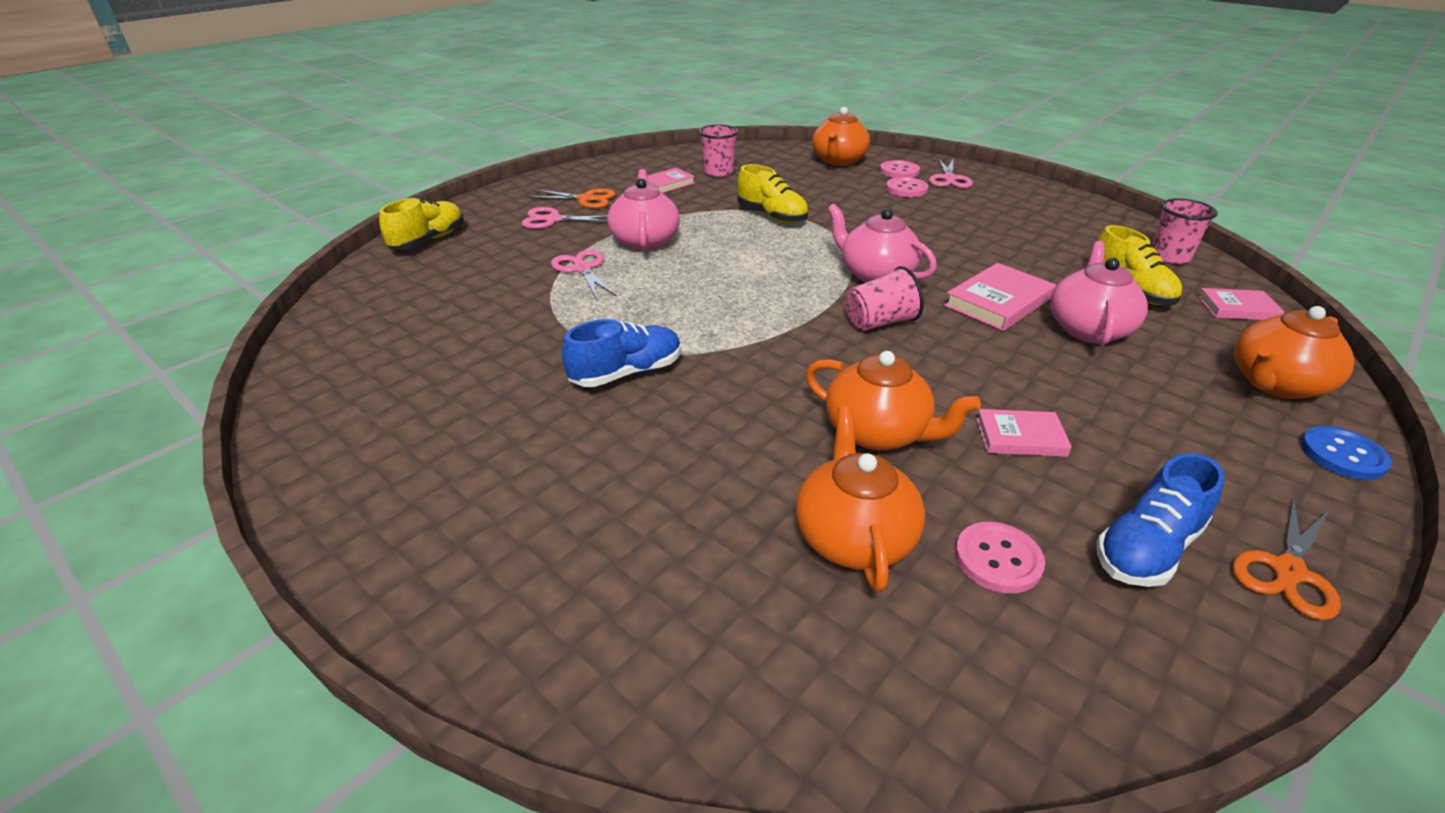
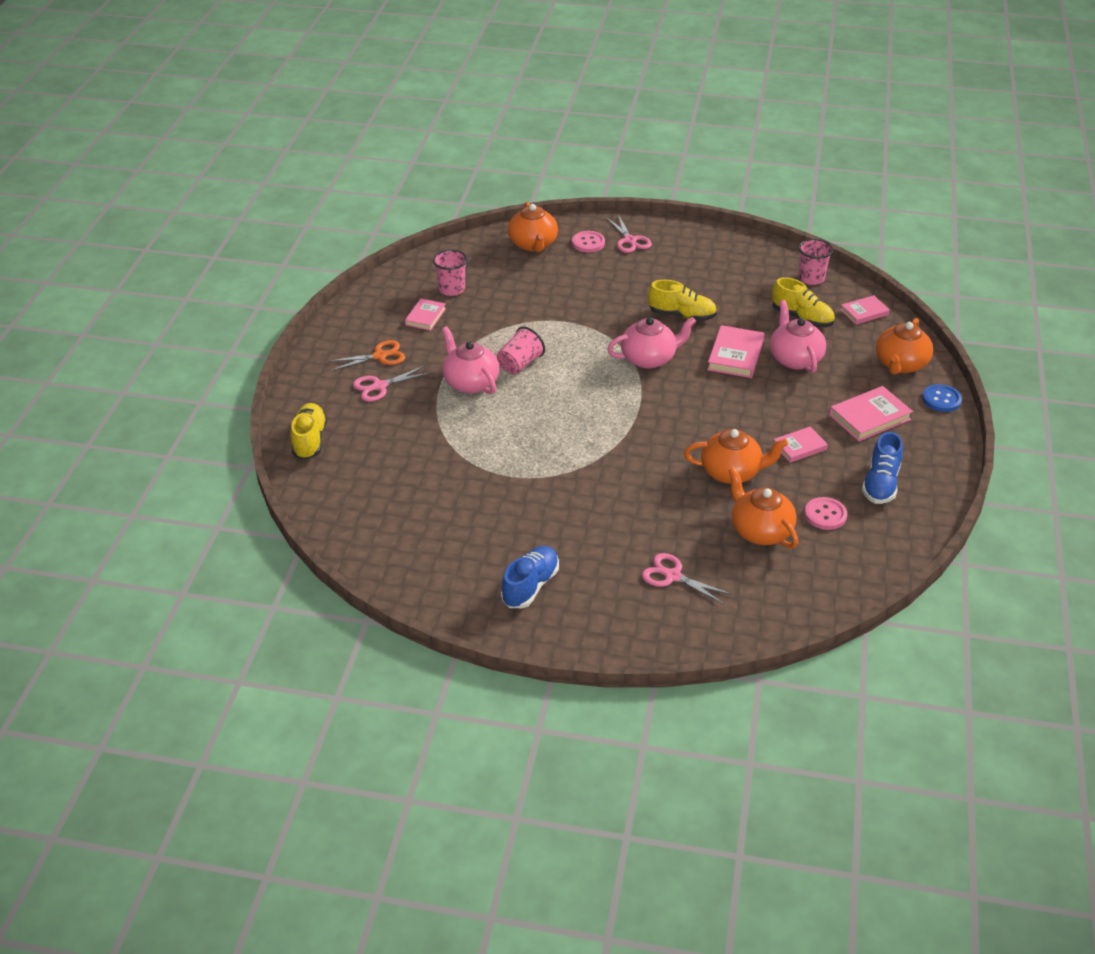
camera: 30 degrees left, 5 degrees up
pink scissors [551,250,617,299] -> pink scissors moved to [642,553,732,604]
blue shoe [562,319,681,387] -> blue shoe moved to [501,546,559,608]
yellow shoe [737,164,808,223] -> yellow shoe moved to [648,279,717,321]
pink teapot [828,204,937,283] -> pink teapot turned 150 degrees clockwise [607,317,696,369]
pink cup [846,266,924,331] -> pink cup moved to [497,327,545,374]
pink button [886,177,928,197] -> none
orange scissors [1232,497,1341,620] -> none
none -> pink book [829,386,913,441]

